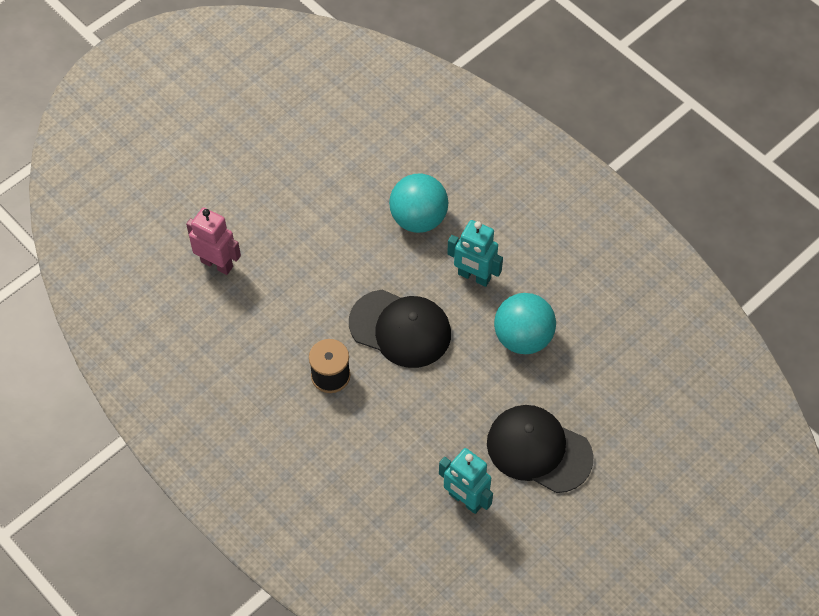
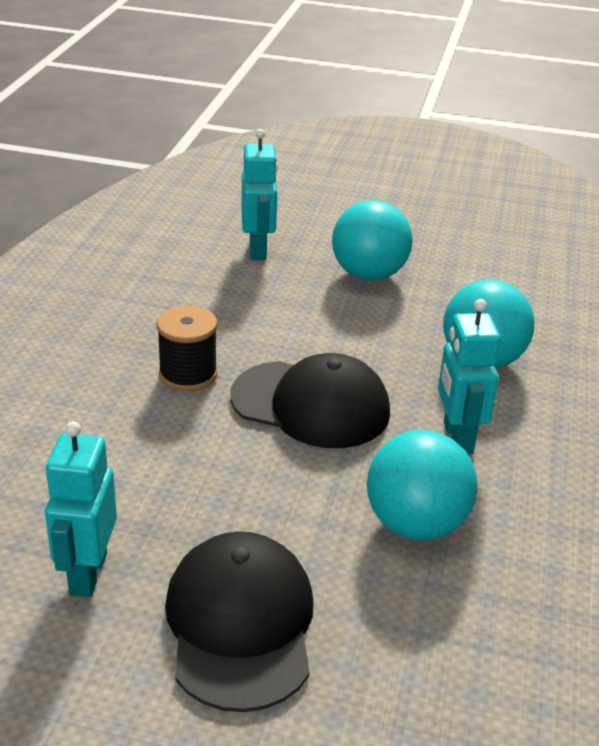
camera: 55 degrees right, 25 degrees down
pink robot [186,207,241,275] -> turquoise robot [242,129,278,260]
black cap [349,290,451,368] -> black cap turned 60 degrees counterclockwise [230,353,390,448]
none -> turquoise ball [332,200,413,281]

